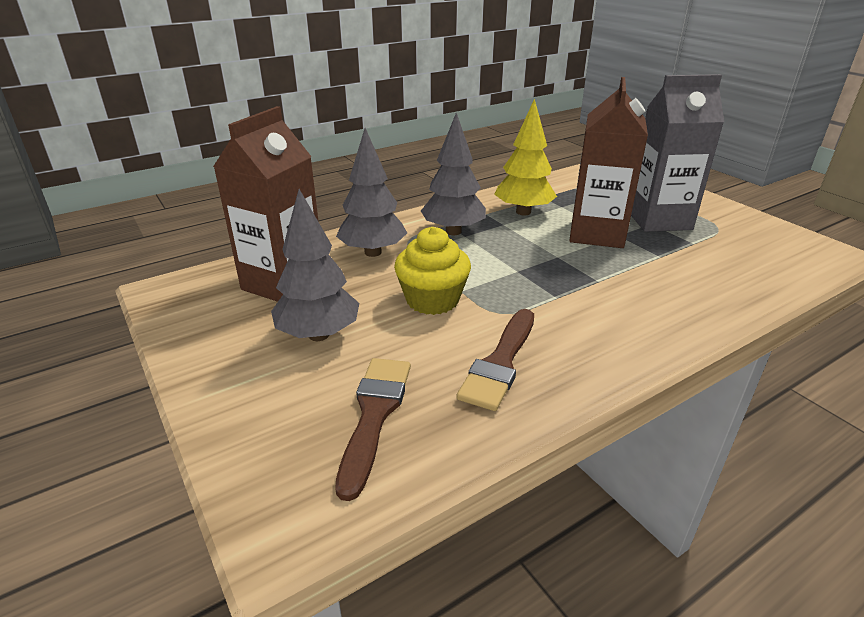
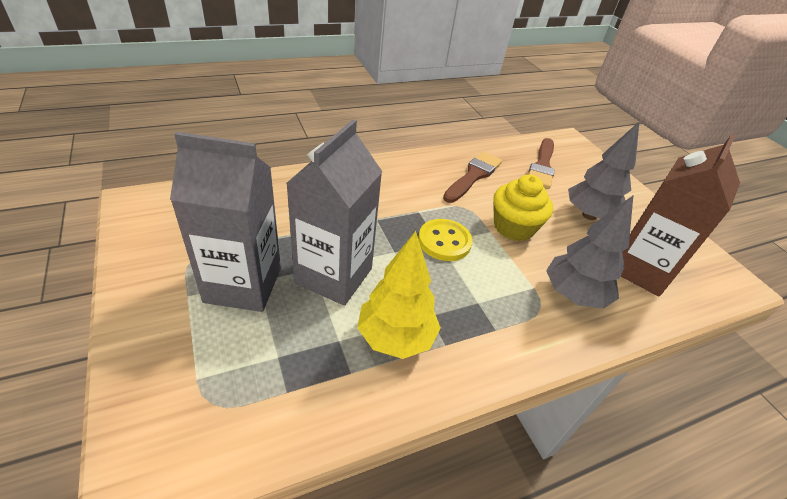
camera: 175 degrees left, 10 degrees up
grey tree [421,113,486,235] -> none
brown carton [569,77,648,248] -> grey carton [286,120,382,306]
none -> yellow button [418,219,473,261]

